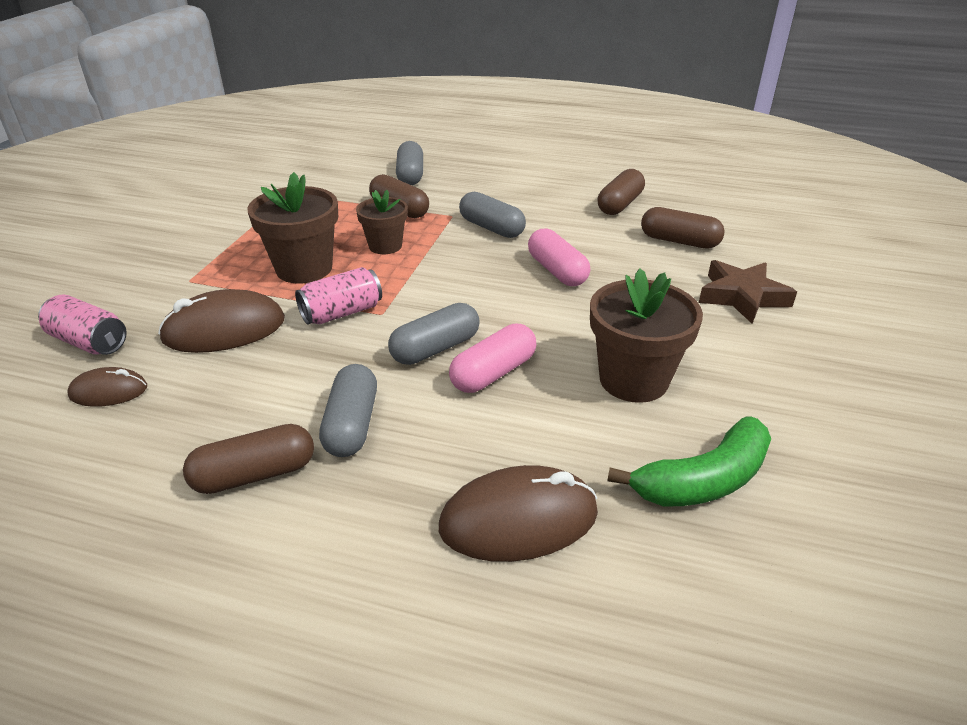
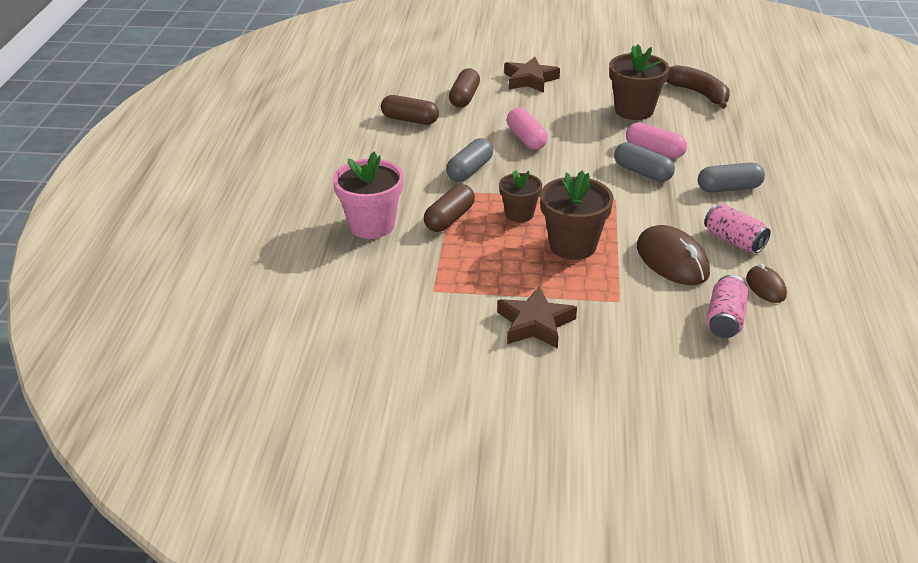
camera: 100 degrees left, 0 degrees up
brown capsule [183,424,314,494] -> none
pink can [295,267,382,324] -> pink can moved to [704,204,771,253]
grey capsule [396,141,423,185] -> pink flower pot [333,151,404,239]
brown mouse [439,465,598,562] -> none
pink capsule [528,228,590,286] -> pink capsule turned 75 degrees counterclockwise [507,108,548,150]
green banana [607,416,771,507] -> brown banana [666,65,730,109]
none -> brown star [497,286,577,349]

